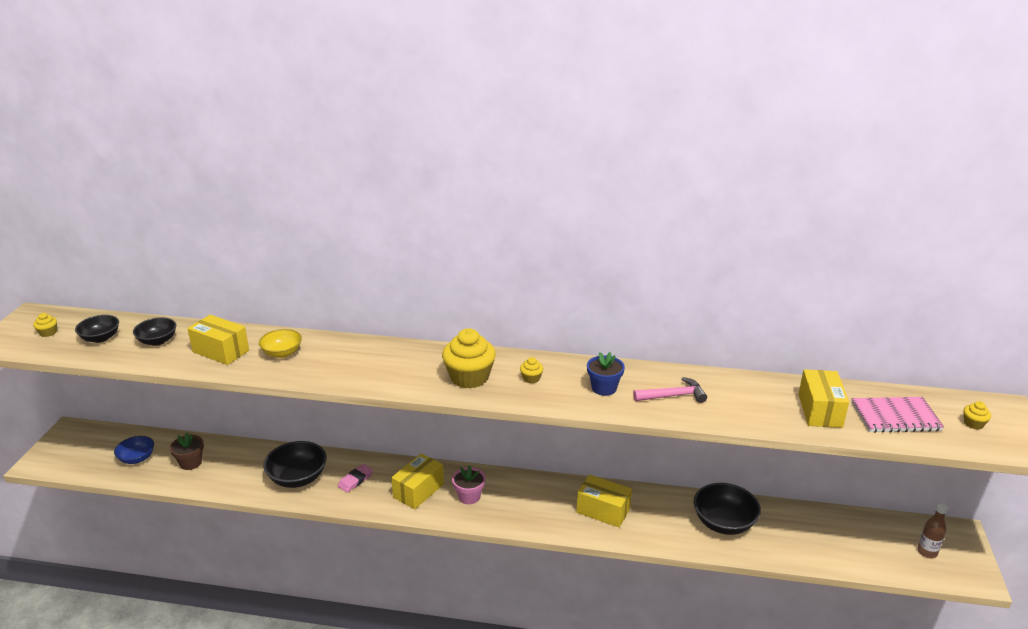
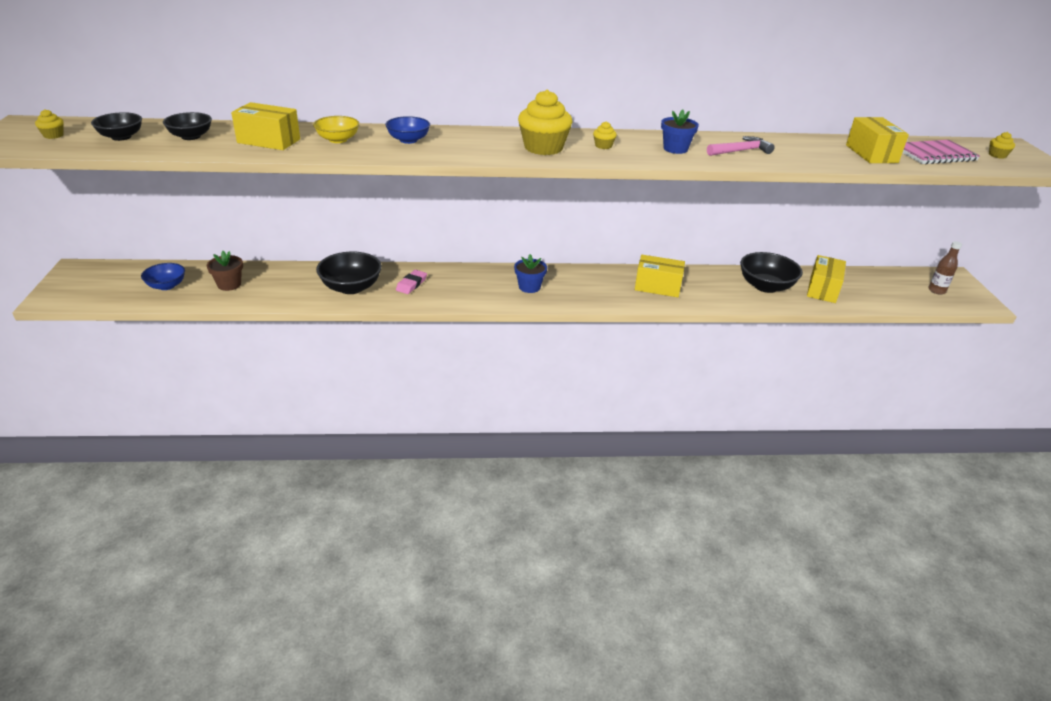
camera: 15 degrees left, 5 degrees up
yellow box [391,453,444,509] -> yellow box moved to [807,255,846,303]
pink flower pot [452,465,486,504] -> blue flower pot [514,254,547,293]
none -> blue bowl [385,116,430,144]

